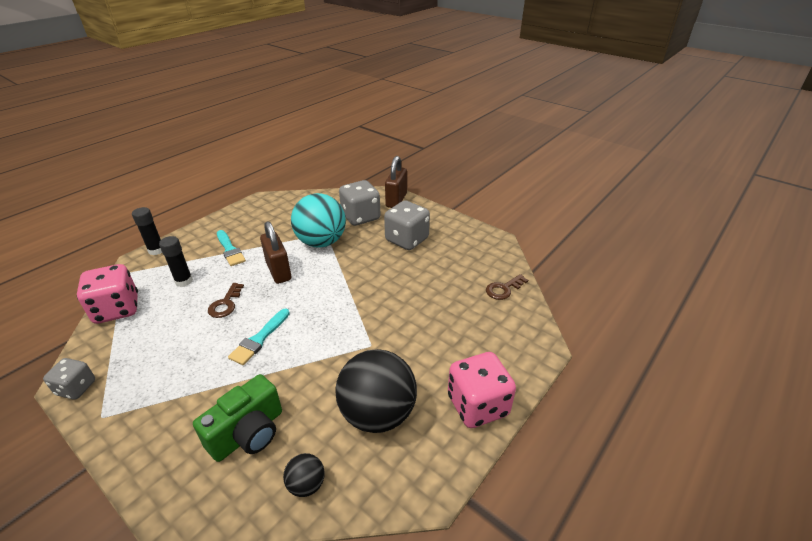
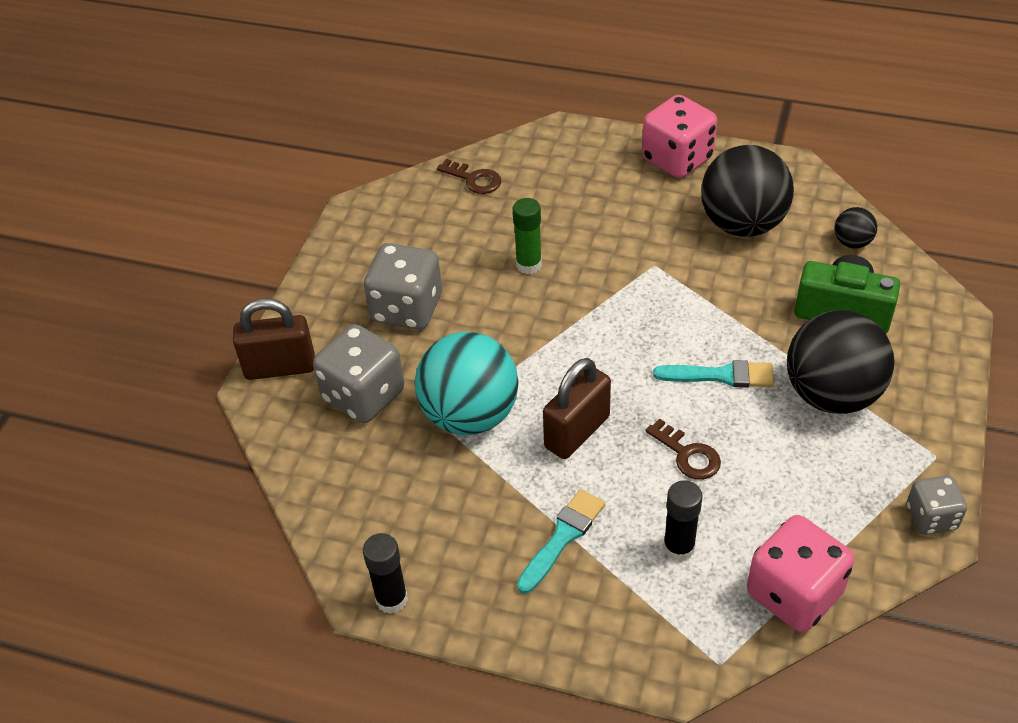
camera: 110 degrees left, 10 degrees up
black glue stick [132,207,162,255] -> black glue stick moved to [363,533,408,614]
brown key [208,283,244,318] -> brown key turned 60 degrees clockwise [645,419,721,480]
none -> green glue stick [513,198,542,274]
none -> black ball [787,310,894,414]

